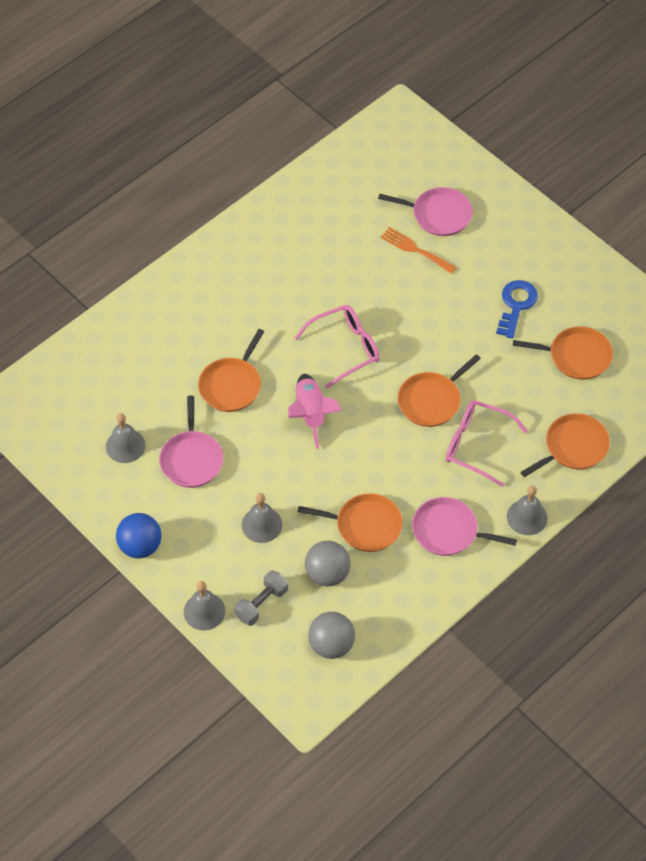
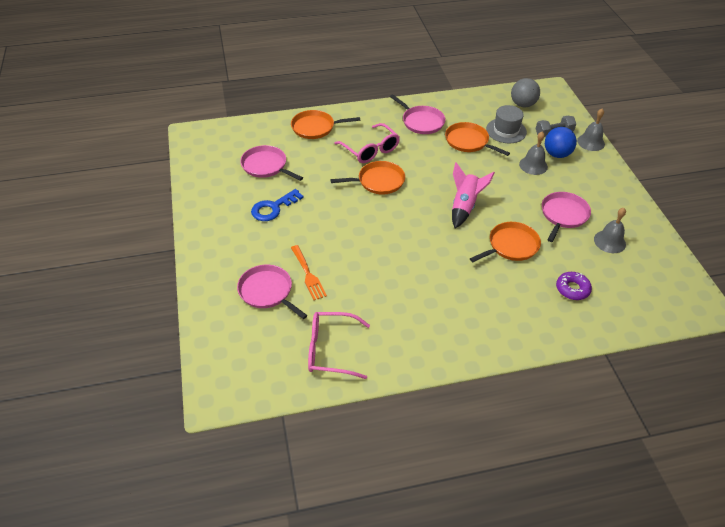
camera: 150 degrees left, 10 degrees down
blue ball [116,513,161,559] -> blue ball moved to [545,127,577,158]
pink glasses [294,305,380,389] -> pink glasses moved to [308,312,370,379]
grey ball [305,541,351,586] -> grey hat [486,105,527,143]
grey bell [507,486,548,535] -> none
orange pan [513,326,613,380] -> pink pan [240,145,303,181]
none -> purple donut [556,272,592,300]

